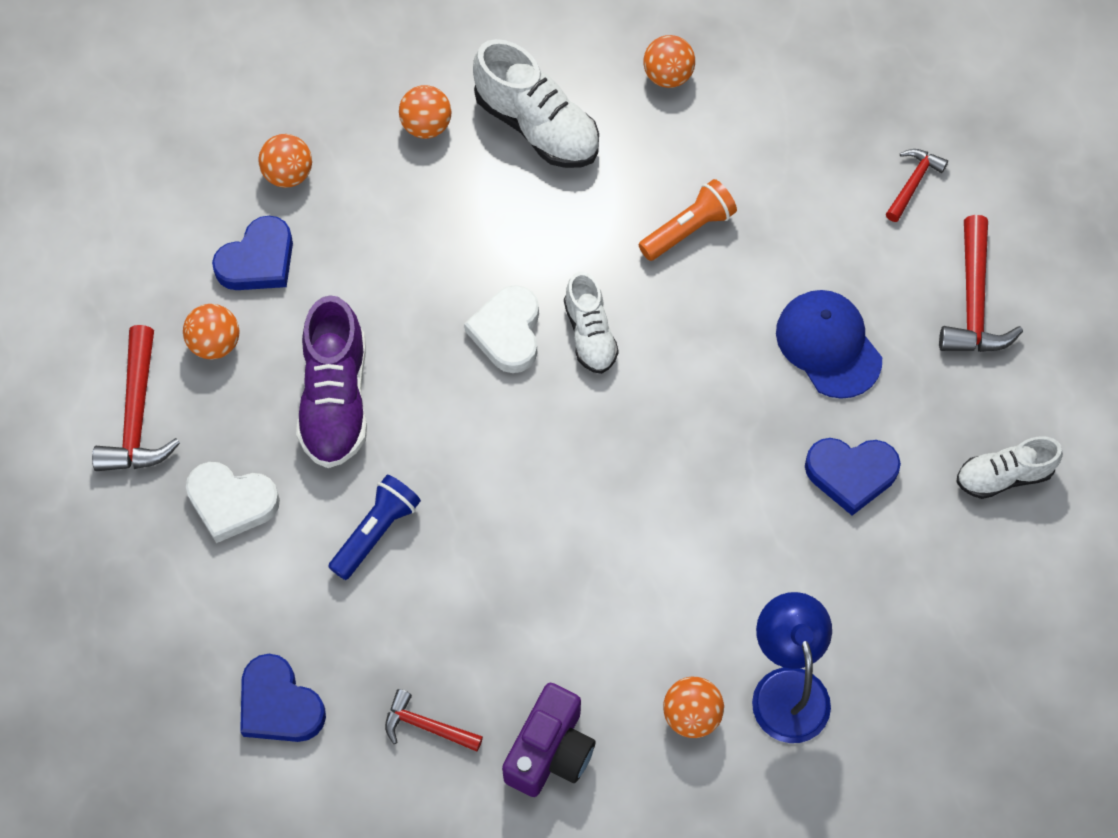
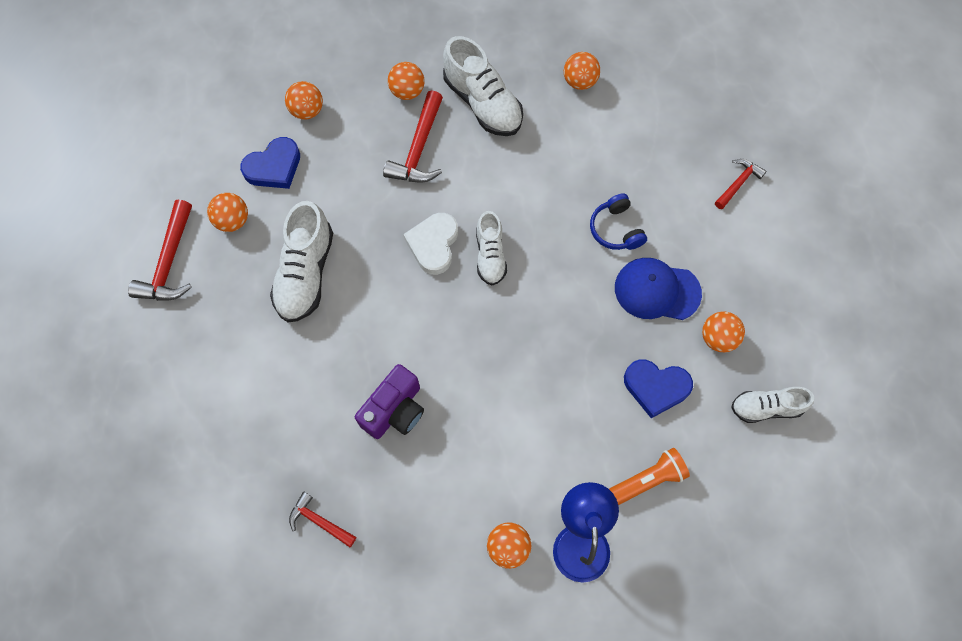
camera: 10 degrees right, 5 degrees up
white heart [186,462,280,543] -> none
blue heart [240,654,326,742] -> none
purple shoe [296,295,367,468] -> white shoe [270,201,333,322]
blue flashlight [328,475,421,580] -> none
purple camera [502,683,596,797] -> purple camera moved to [355,364,424,439]
orange flashlight [639,179,737,261] -> orange flashlight moved to [609,448,690,505]
blue cap [776,290,882,399] -> blue cap turned 60 degrees counterclockwise [615,258,702,320]
red hammer [939,215,1023,352] -> red hammer moved to [383,90,443,183]
none -> blue headphones [590,193,647,250]
none -> orange ball [702,312,745,352]

